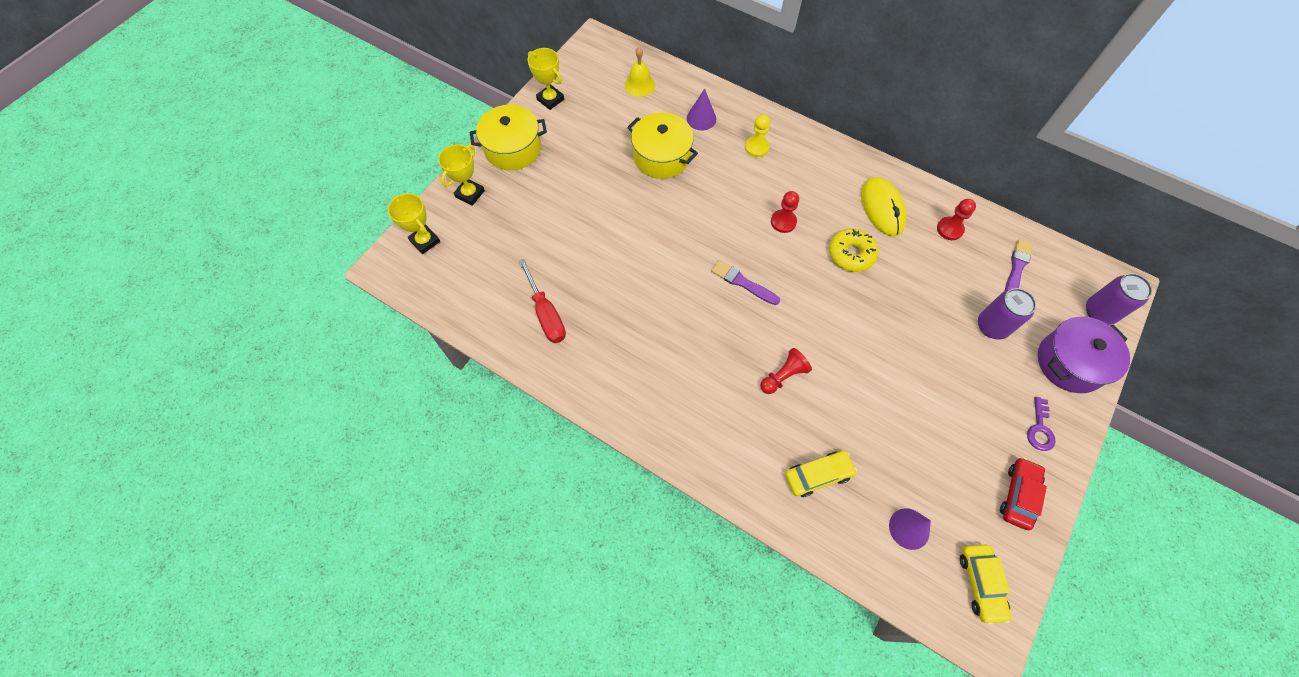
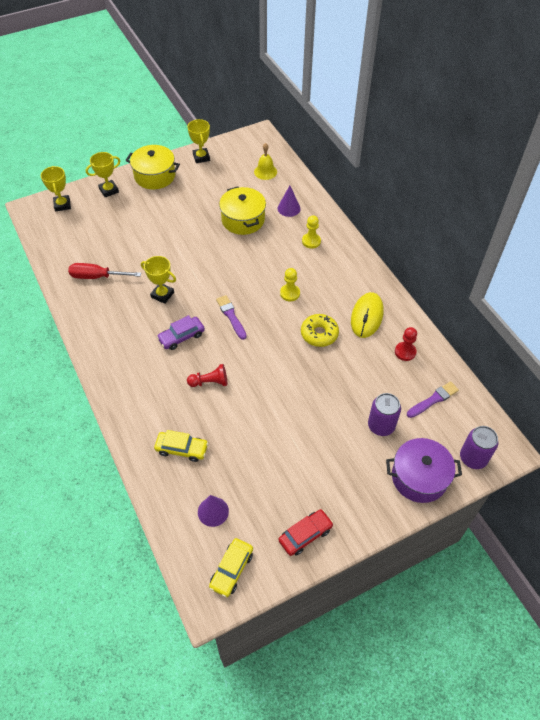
camera: 30 degrees right, 10 degrees down
red screwdriver [519,259,566,343] -> red screwdriver turned 90 degrees clockwise [68,263,141,279]
red pawn [771,191,799,233] -> yellow pawn [280,268,300,301]
purple key [1027,397,1056,451] -> none
none -> yellow trophy [141,256,176,304]
none -> purple car [157,315,205,350]

